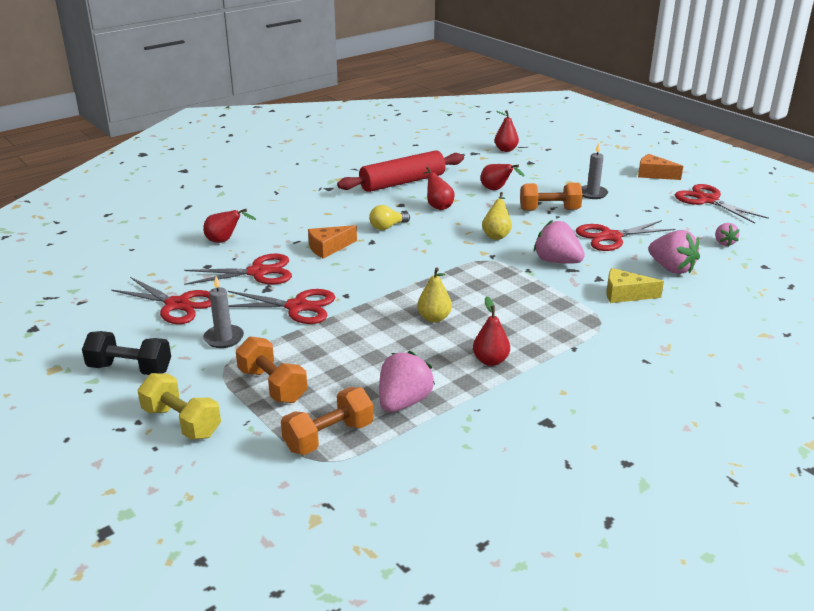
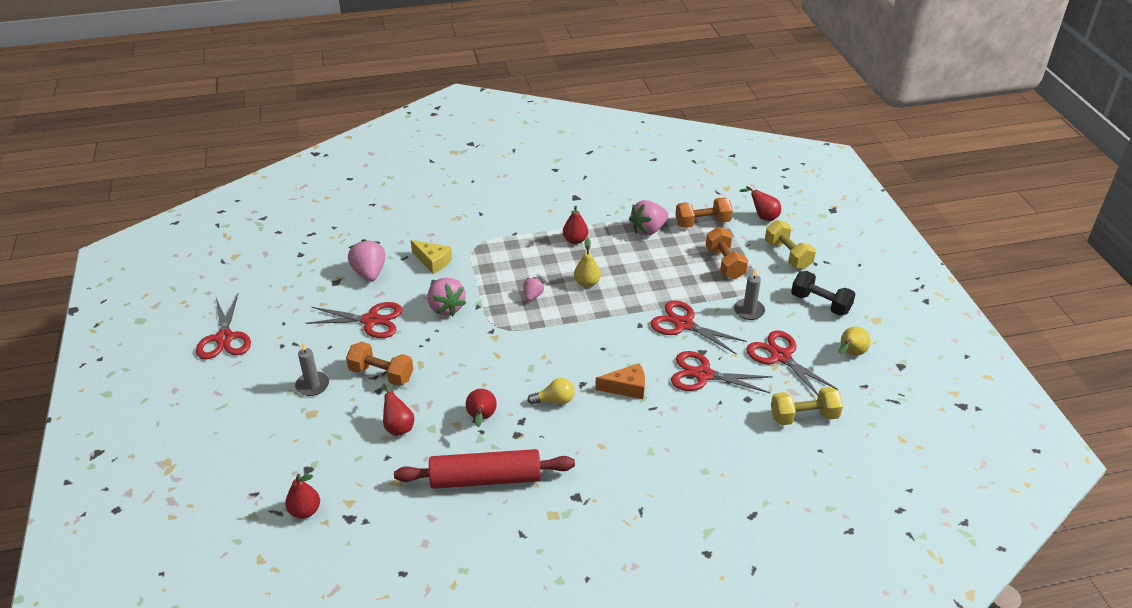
camera: 155 degrees left, 10 degrees up
red pear [203,209,256,243] -> red pear moved to [739,186,781,221]
yellow pear [482,192,512,240] -> yellow pear moved to [839,327,871,356]
orange cheese [638,154,683,180] -> none
pink strawberry [715,223,740,247] -> pink strawberry moved to [523,277,544,301]
none -> yellow dumbbell [771,387,843,425]

